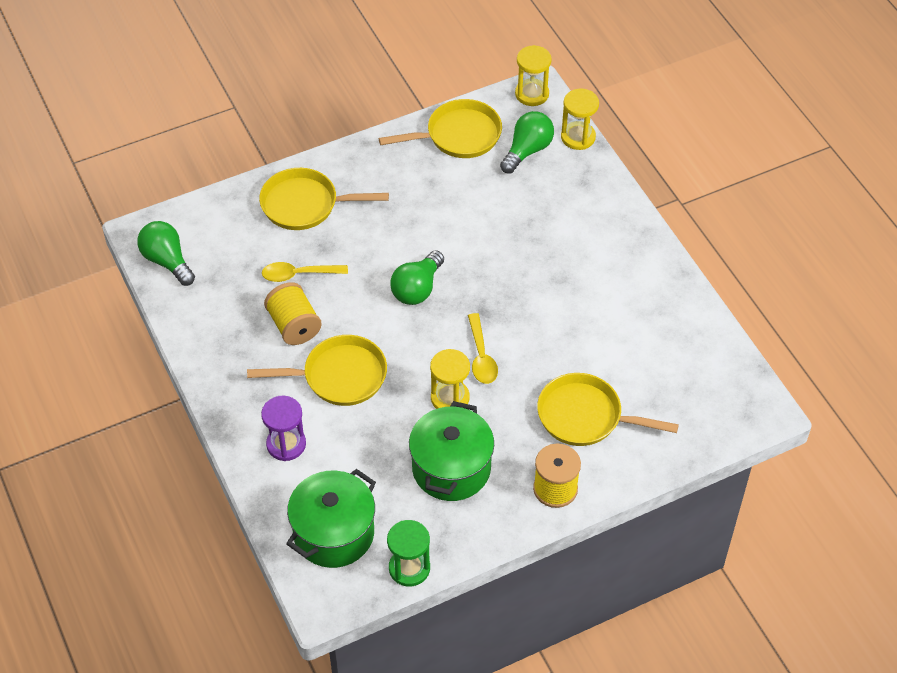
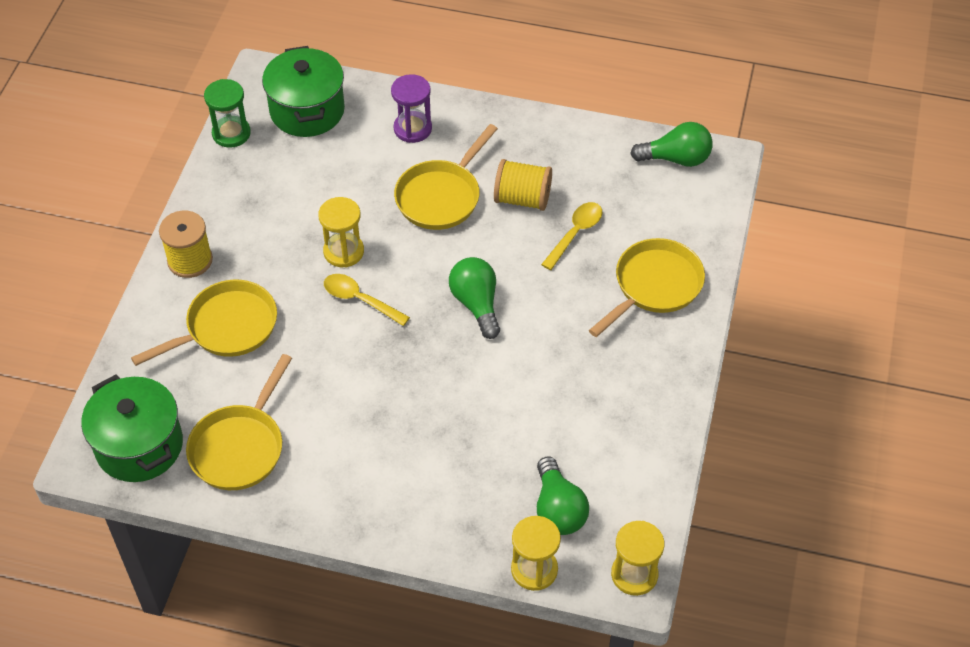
camera: 130 degrees right, 0 degrees up
yellow pan [378,99,502,158] -> yellow pan moved to [186,354,292,490]
green pot [409,401,494,501] -> green pot moved to [81,374,183,482]

